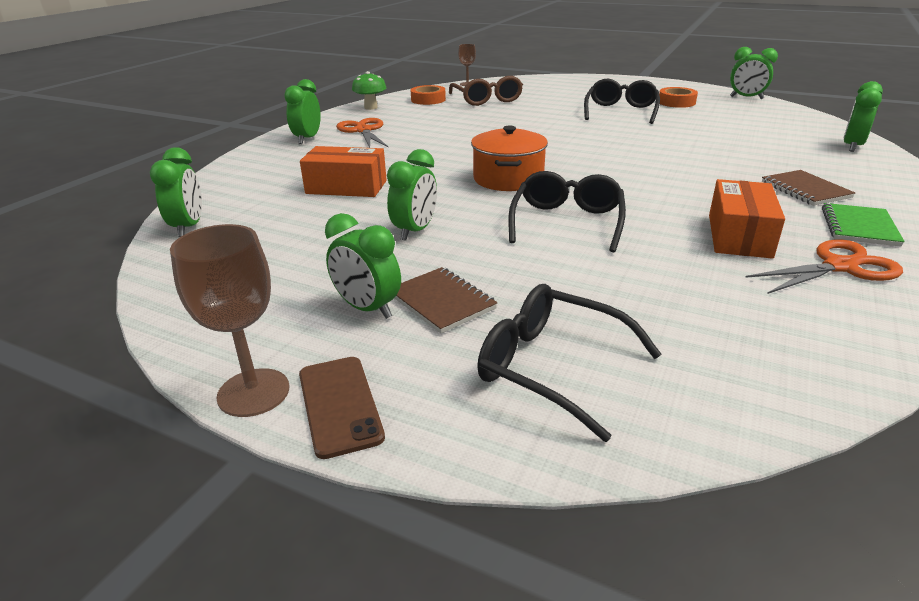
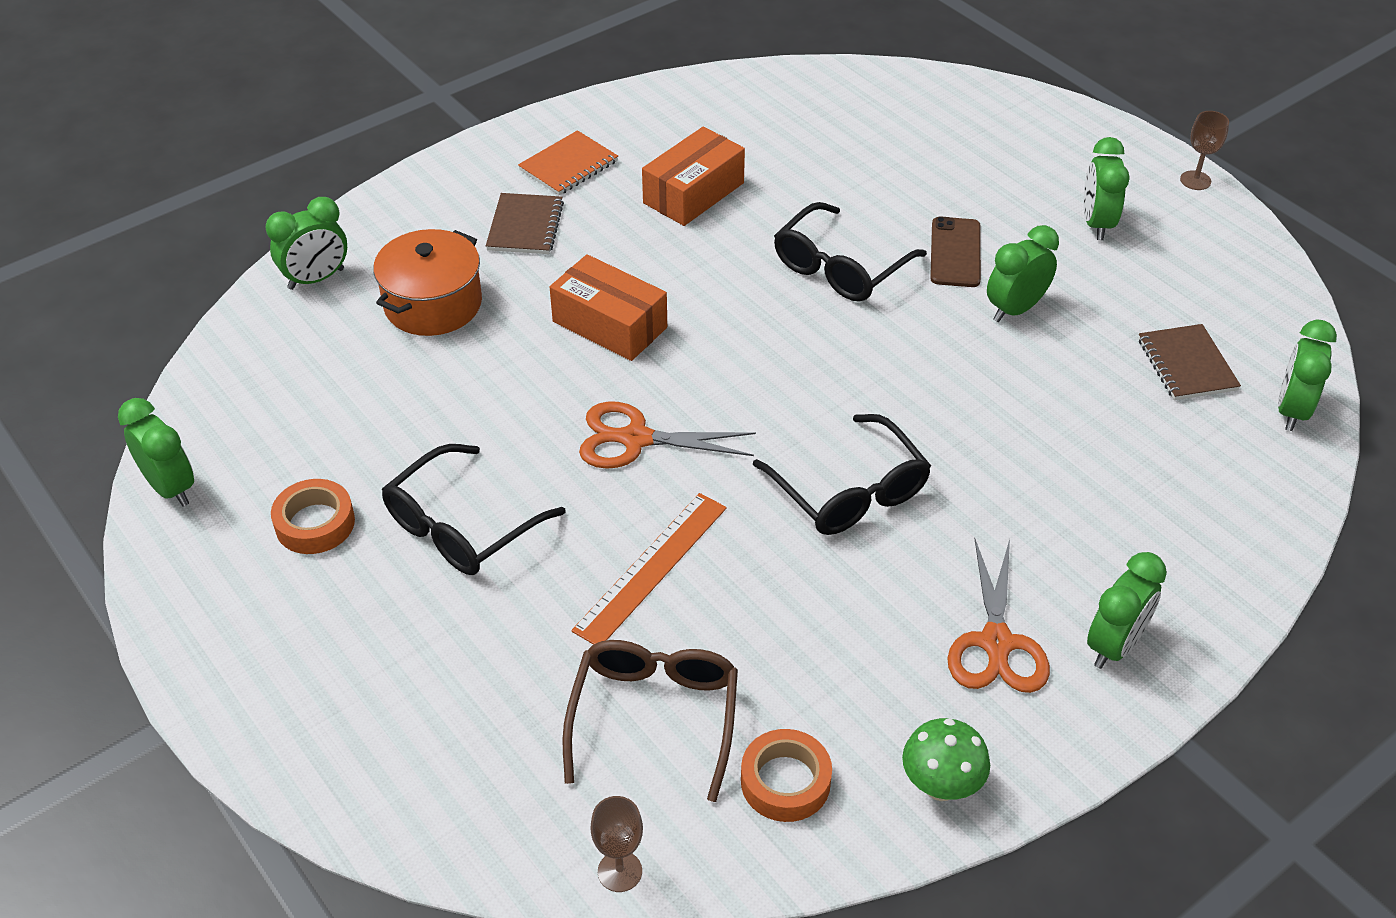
camera: 155 degrees left, 15 degrees up
brown goblet [170,224,289,417] -> brown goblet [1180,111,1229,190], size x0.59
brown phone [299,357,385,459] -> brown phone moved to [930,217,981,287]
orange box [300,146,387,197] -> orange box moved to [550,254,667,361]
green clock [325,213,401,319] -> green clock turned 150 degrees counterclockwise [1084,137,1130,240]
brown notebook [395,267,497,333] -> brown notebook moved to [1138,324,1241,400]
orange pot [471,125,548,191] -> orange pot moved to [373,229,482,336]
black glasses [477,284,662,442] -> black glasses moved to [753,414,931,535]
orange scissors [745,239,903,294] -> orange scissors moved to [579,402,756,469]
green notebook [822,203,905,247] -> orange notebook [518,130,618,195]
none -> orange ruler [571,493,727,645]

